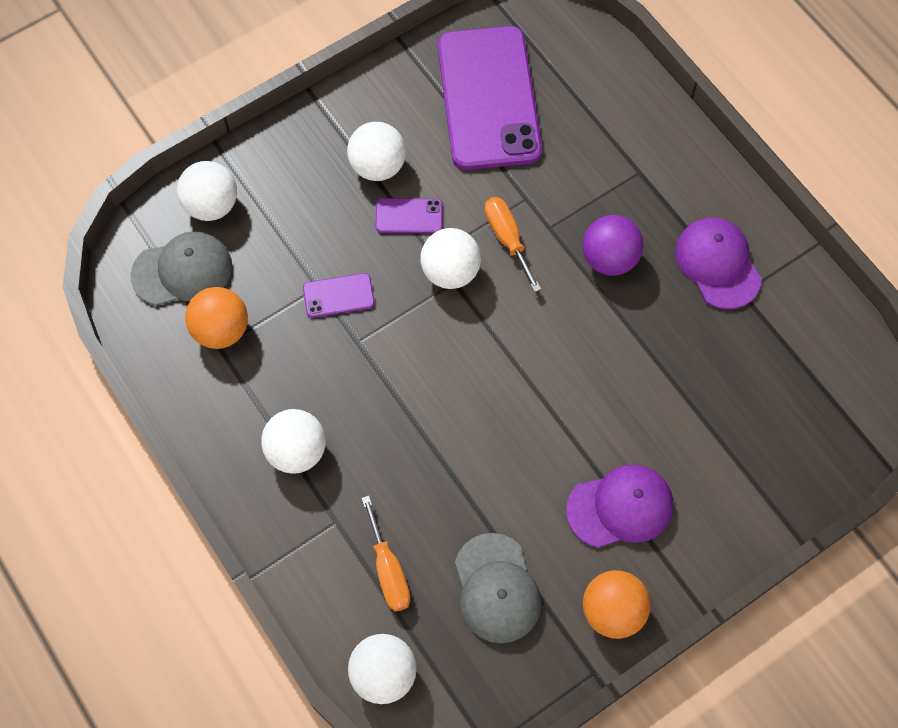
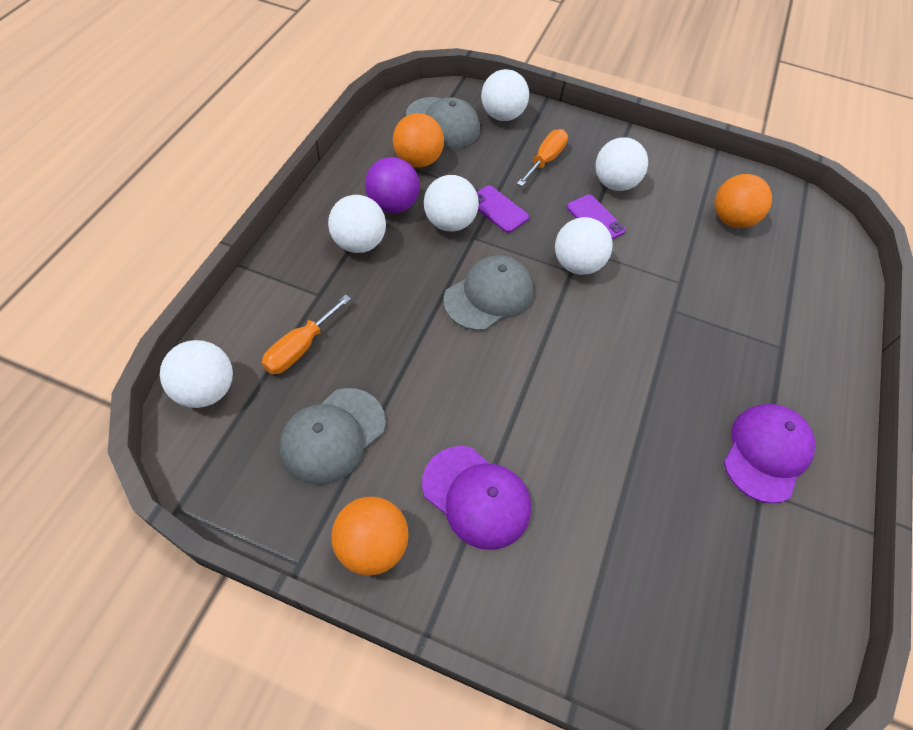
camera: 50 degrees right, 10 degrees down
purple phone [438,26,542,170] -> orange ball [715,174,772,228]
orange screwdriver [485,197,541,292] -> orange screwdriver moved to [517,129,568,186]
purple ball [582,215,644,276] -> purple ball moved to [365,157,420,213]
none -> white ball [424,175,479,232]
none -> grey cap [444,255,534,331]

